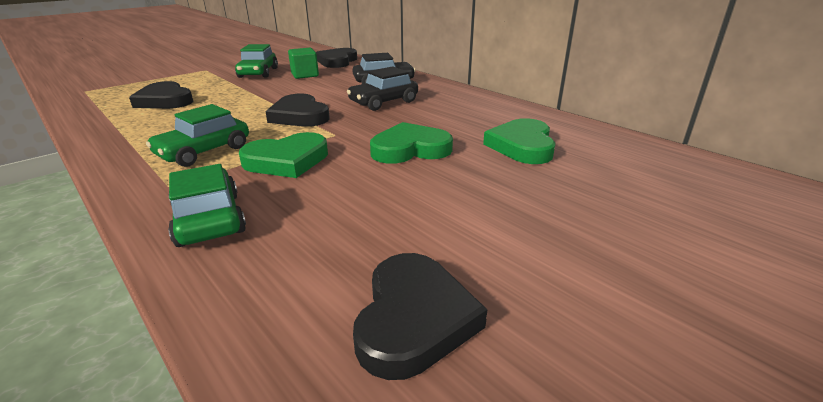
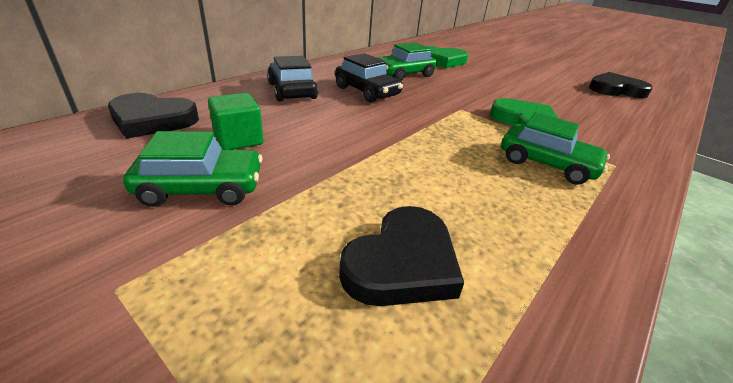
camera: 100 degrees left, 5 degrees up
green car [168,164,246,247] -> green car moved to [377,42,437,81]
black heart [266,94,330,127] -> none
green heart [370,122,453,164] -> none

